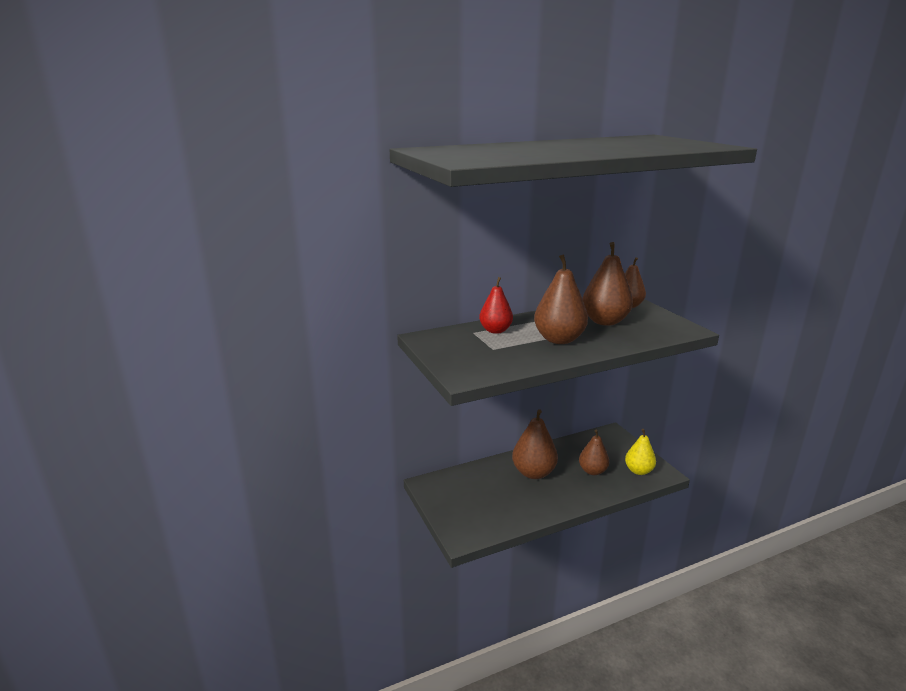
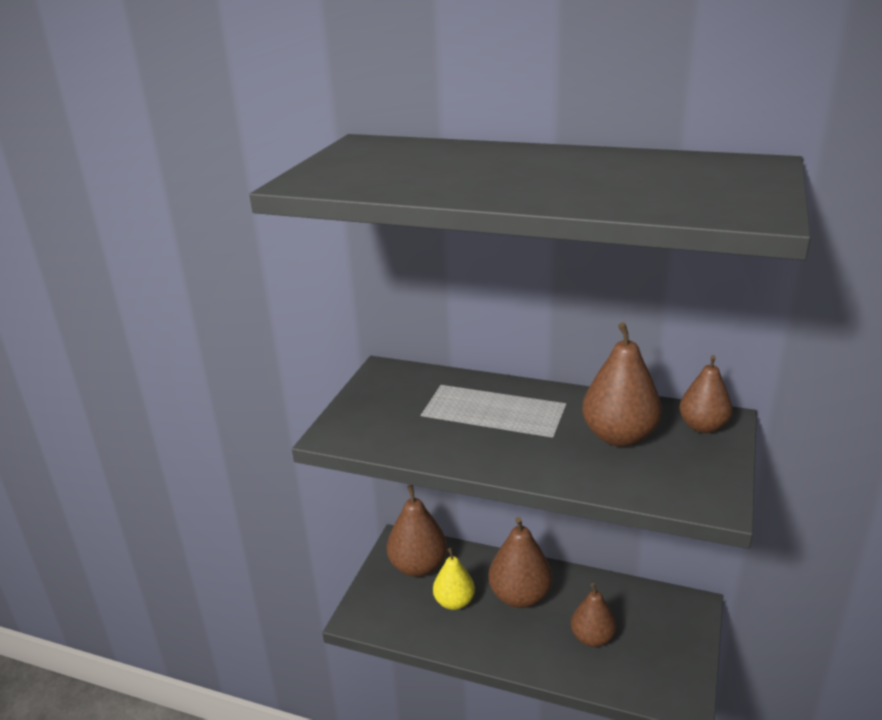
camera: 45 degrees right, 5 degrees up
red pear [479,277,513,334] -> none
brown pear [534,254,588,344] -> brown pear moved to [387,485,447,577]
yellow pear [625,429,656,475] -> yellow pear moved to [433,548,475,610]

